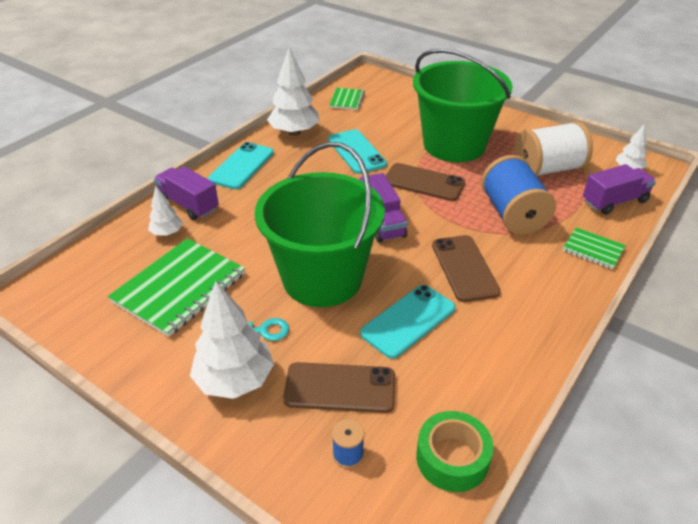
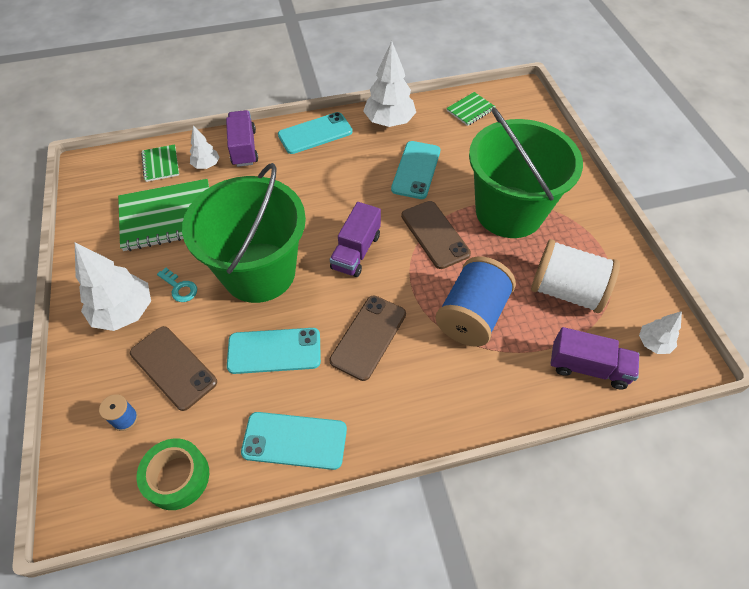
camera: 40 degrees right, 15 degrees up
green notebook [562,227,626,270] -> green notebook moved to [141,144,179,182]
none -> turquoise phone [241,412,347,470]

